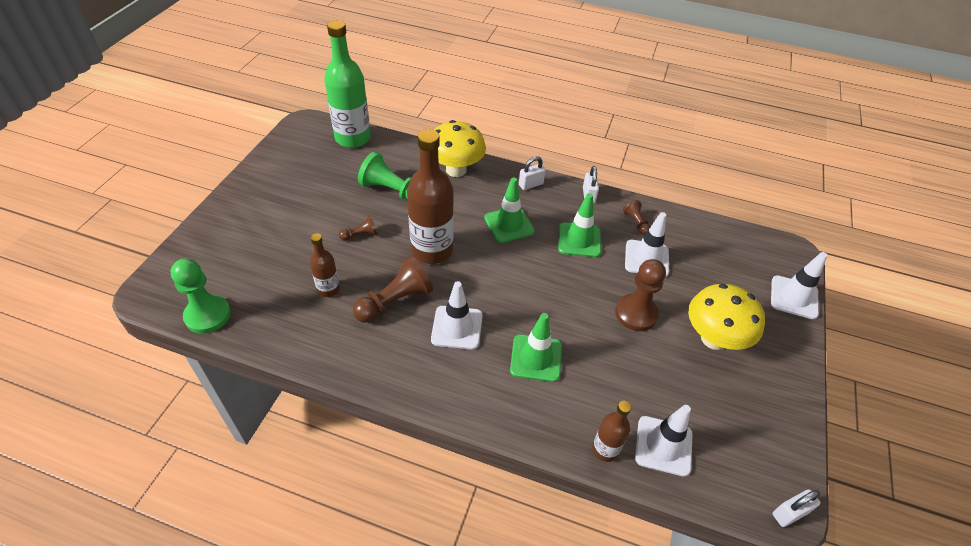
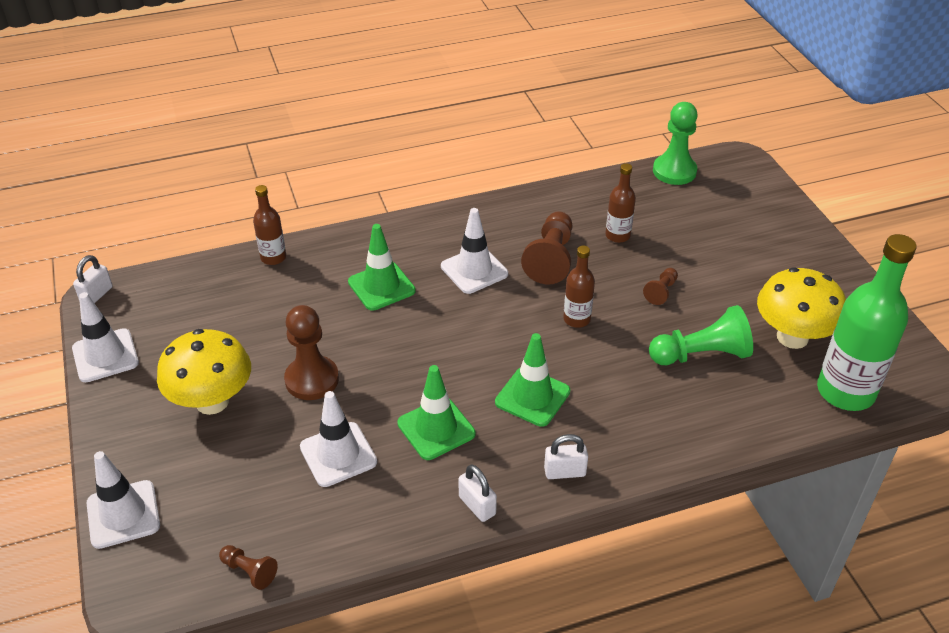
camera: 145 degrees right, 5 degrees down
brown bottle [407,129,454,264] -> brown bottle [563,246,595,328], size x0.51
yellow mushroom [434,120,486,177] -> yellow mushroom moved to [757,267,846,349]
white padlock [519,156,546,190] -> white padlock turned 60 degrees clockwise [544,434,588,479]
brown pawn [623,200,650,235] -> brown pawn moved to [219,545,278,590]
white traffic cone [635,405,692,477] -> white traffic cone moved to [72,292,139,382]

